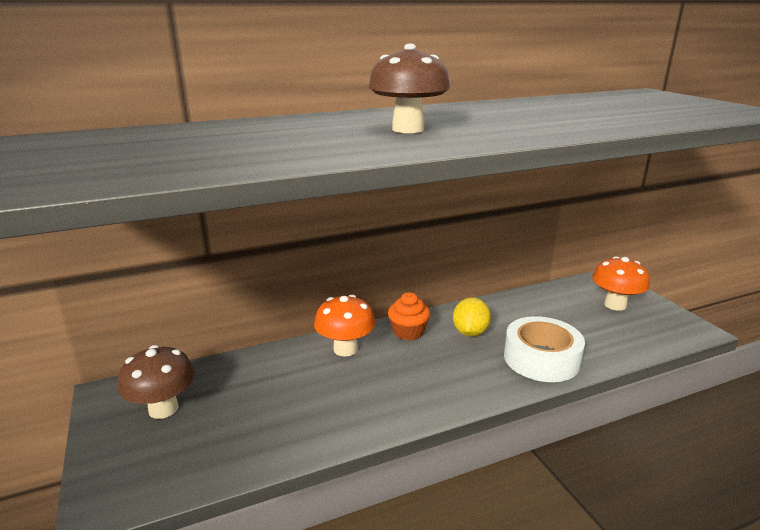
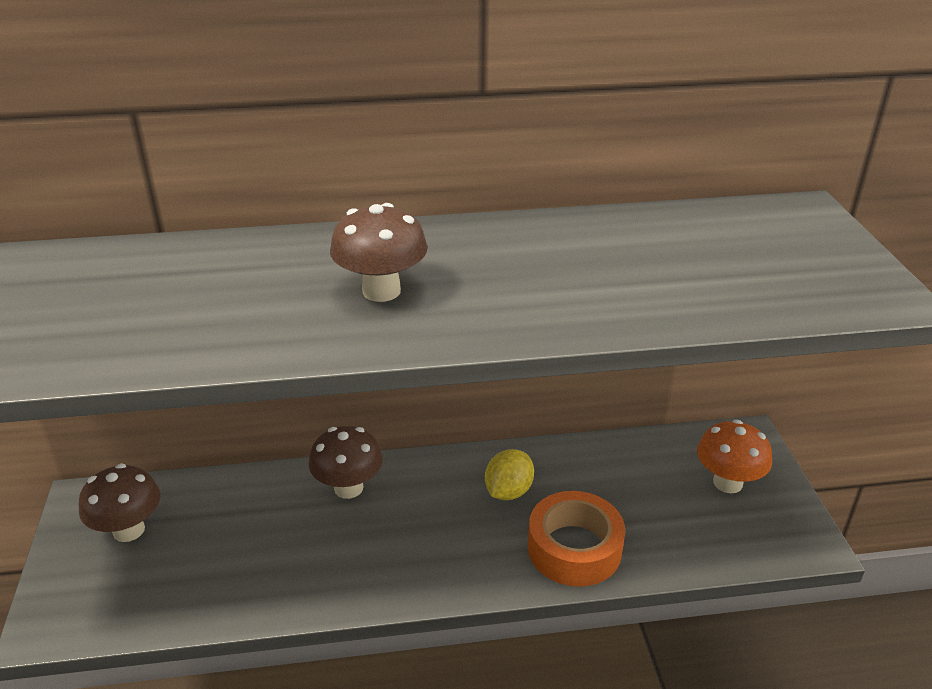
camera: 15 degrees right, 10 degrees up
orange mushroom [314,294,375,357] -> brown mushroom [309,426,383,499]
orange cupcake [388,292,430,340] -> none
white tape [504,316,585,382] -> orange tape [528,491,625,587]

